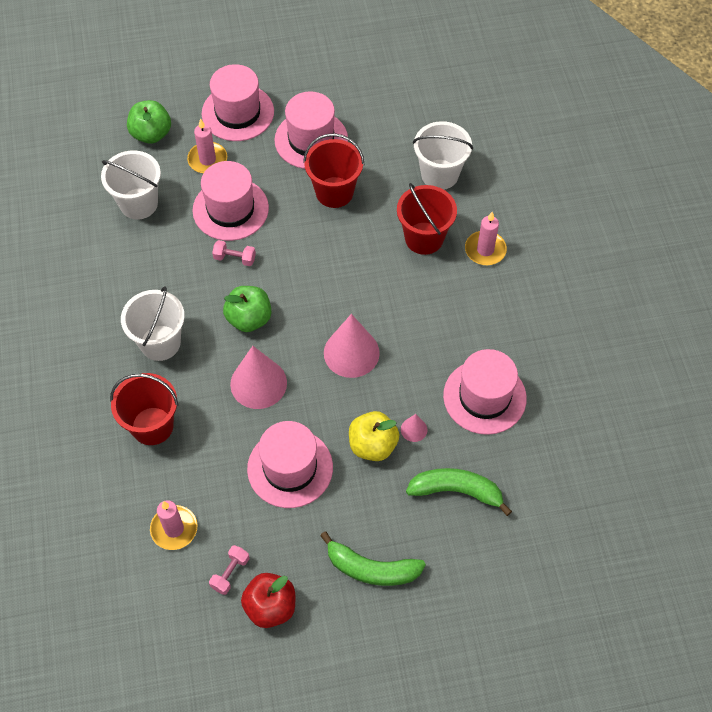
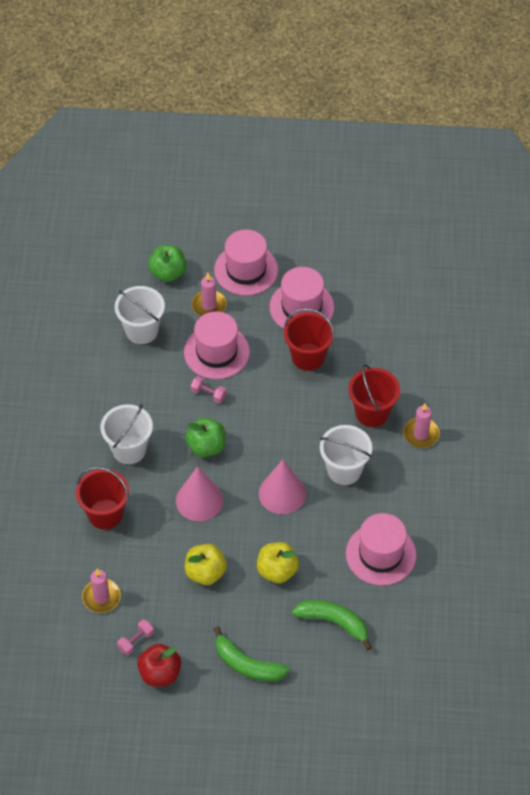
camera: 15 degrees right, 5 degrees down
pink hat [247,421,333,508] -> yellow apple [185,544,227,585]
pink cone [401,414,427,442] -> none
white bucket [413,121,473,190] -> white bucket moved to [320,425,372,485]

